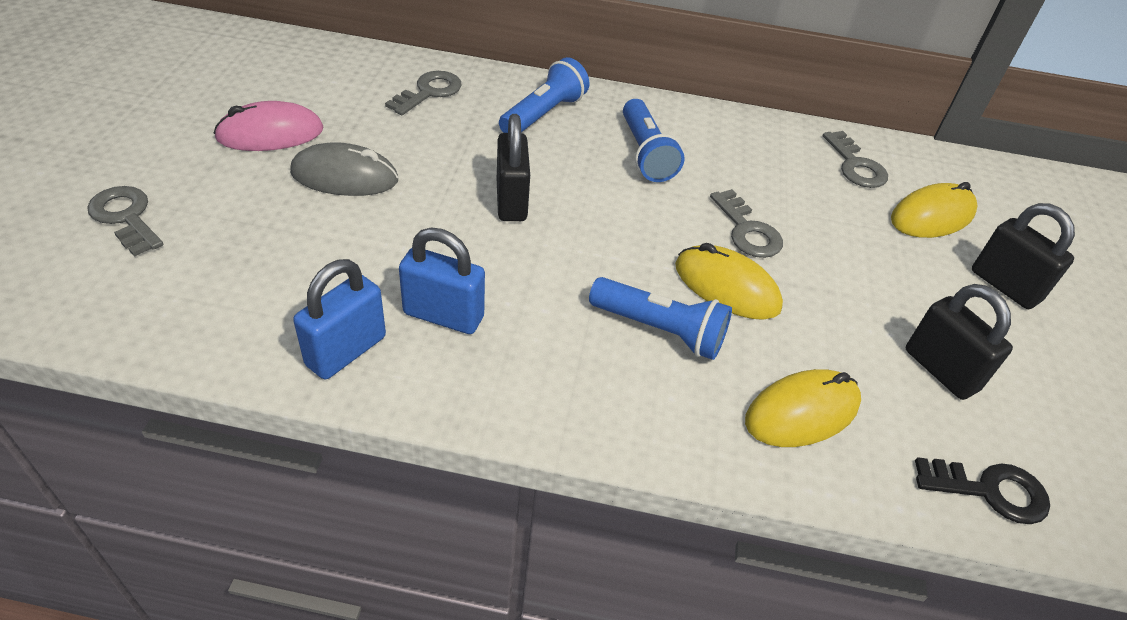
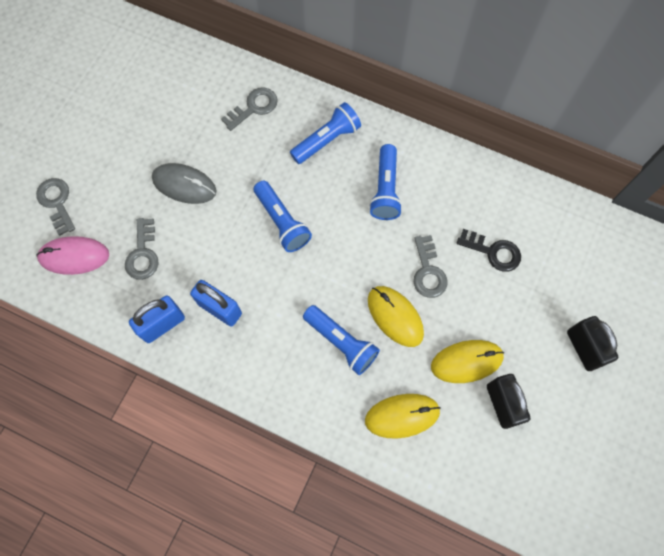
camera: 20 degrees right, 25 degrees up
pink mouse [214,101,324,151] -> pink mouse moved to [36,236,109,275]
black padlock [497,114,530,221] -> blue flashlight [254,180,312,252]
grey key [823,131,888,188] -> grey key moved to [125,218,158,280]
yellow mouse [891,182,977,238] -> yellow mouse moved to [431,340,504,383]
black key [915,457,1050,524] -> black key moved to [457,229,521,272]

